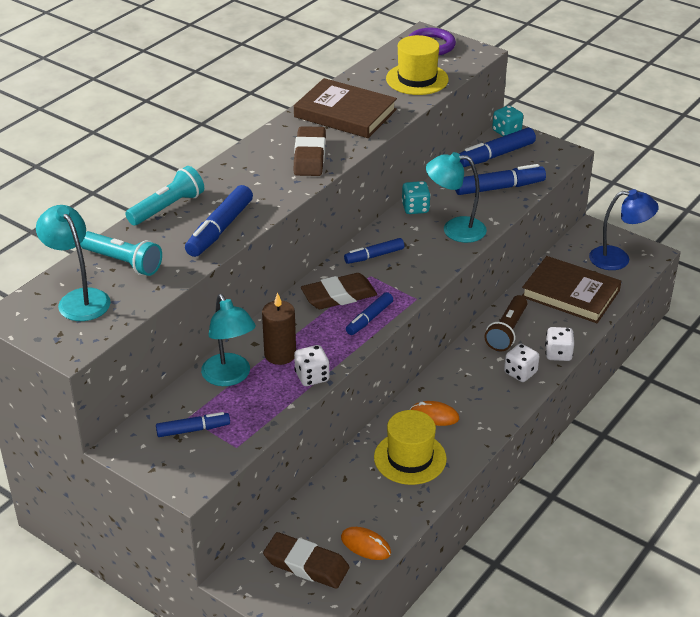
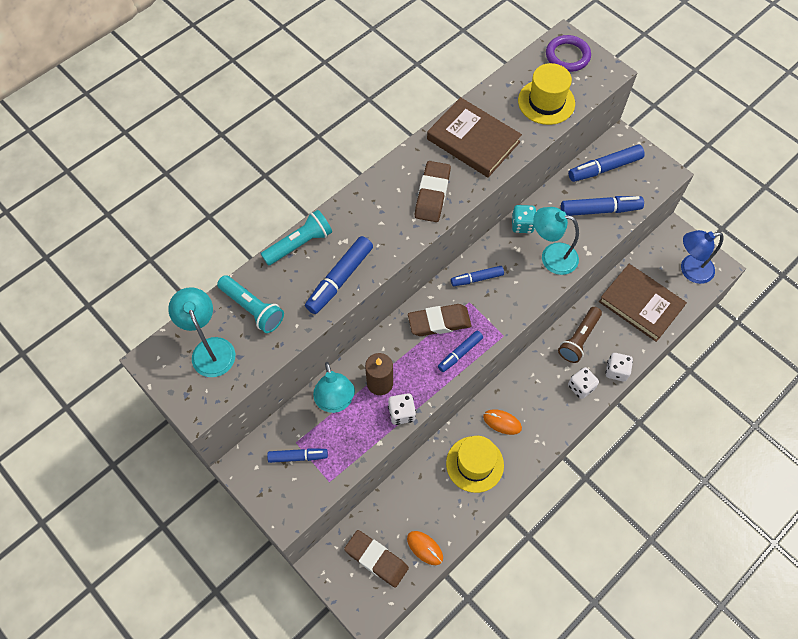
camera: 10 degrees right, 25 degrees up
turquoise dice [492,105,523,136] -> none
blue lamp [589,189,659,270] -> blue lamp turned 150 degrees clockwise [681,230,723,284]

